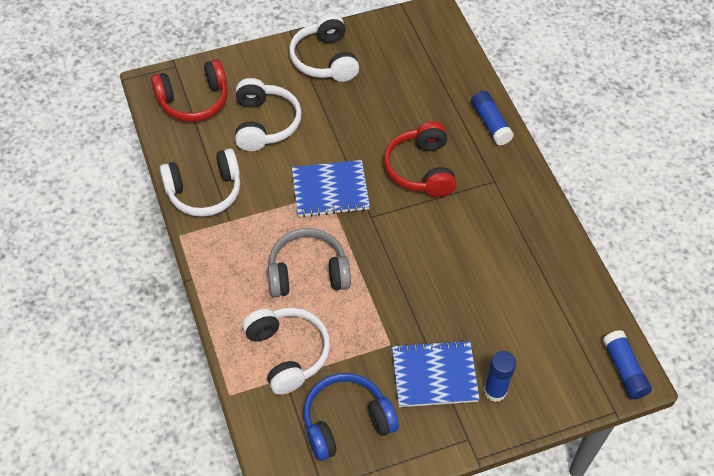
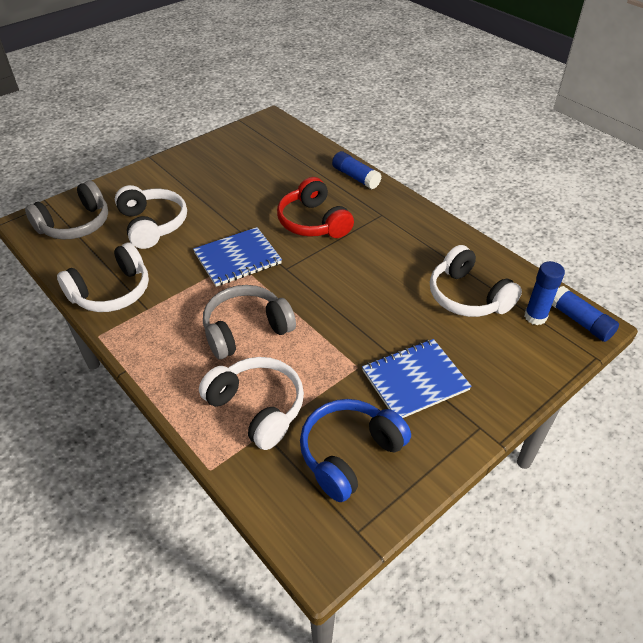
camera: 20 degrees left, 10 degrees down
red headphones [151,59,228,122] -> grey headphones [25,180,108,239]
white headphones [289,14,359,82] -> white headphones moved to [430,245,522,317]
blue glue stick [484,351,516,402] -> blue glue stick moved to [524,261,565,325]

